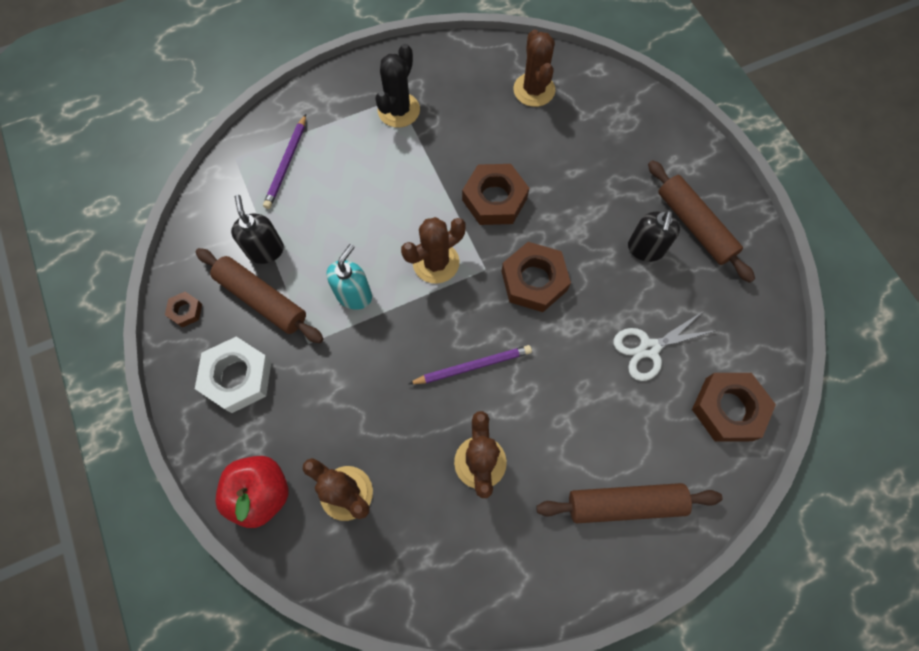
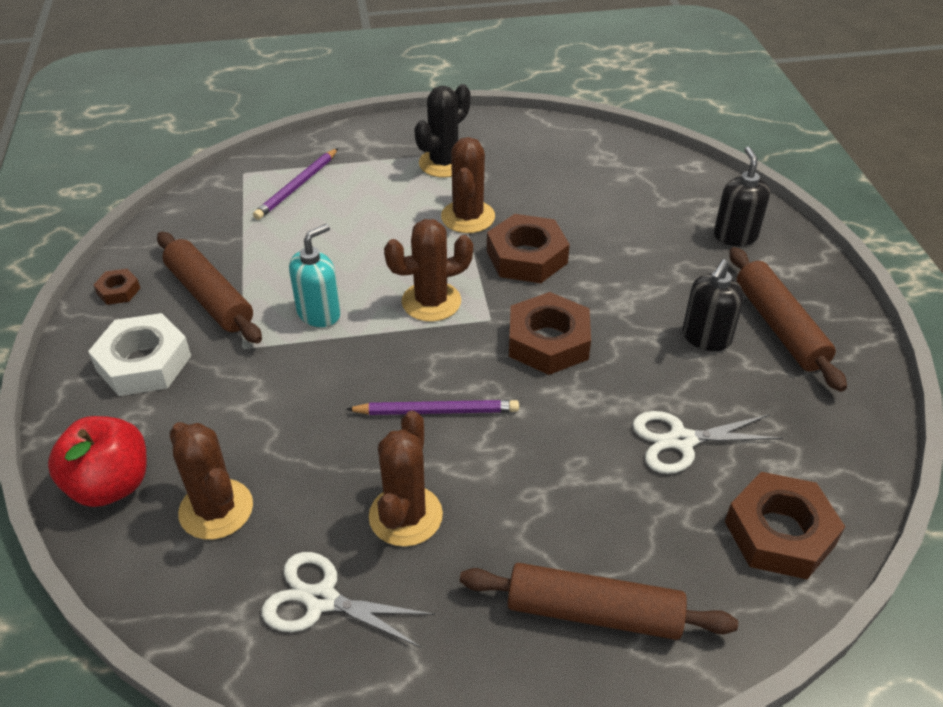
camera: 15 degrees right, 25 degrees down
black soap dispenser [231,195,284,264] -> black soap dispenser moved to [714,147,770,246]
brown cactus [513,29,555,107] -> brown cactus moved to [441,137,495,233]
none -> white scissors [262,552,435,648]

